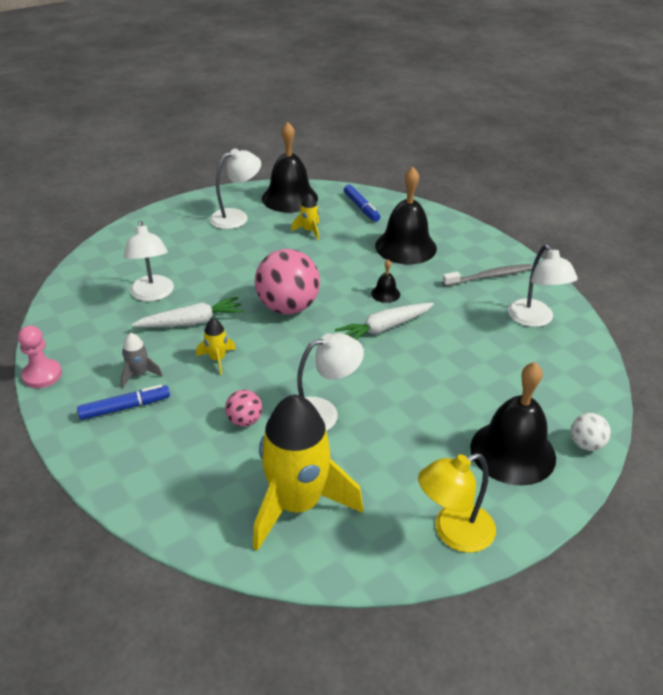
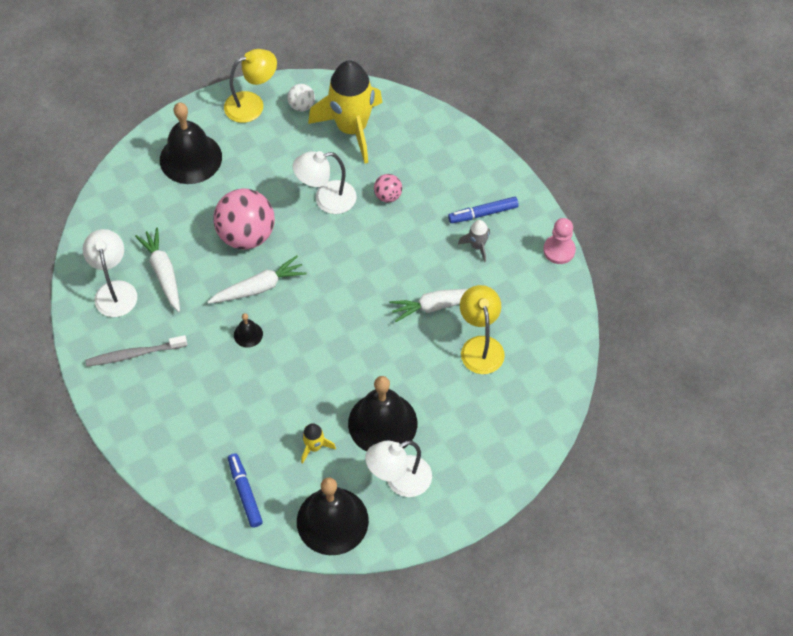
camera: 175 degrees left, 20 degrees up
white lamp [124,221,174,302] -> yellow lamp [460,285,505,374]
yellow rocket [196,318,236,375] -> none
pink ball [255,249,320,314] -> pink ball moved to [213,188,275,250]
black bell [375,167,437,264] -> black bell moved to [348,376,417,452]
white ball [571,413,611,451] -> white ball moved to [287,84,315,112]
none -> white carrot [135,228,180,312]

